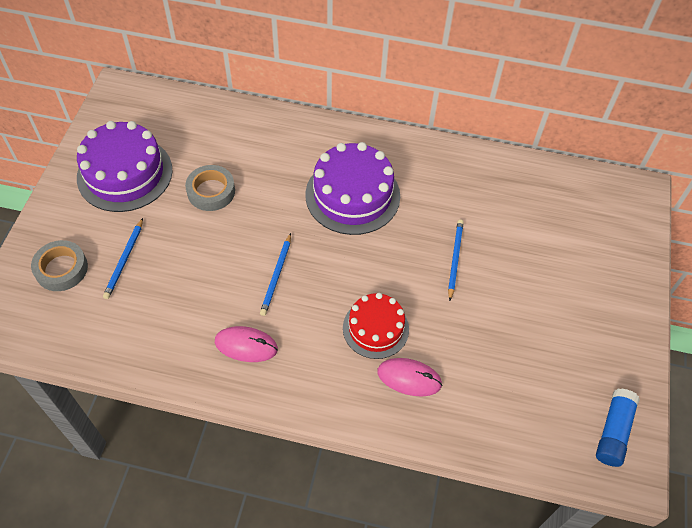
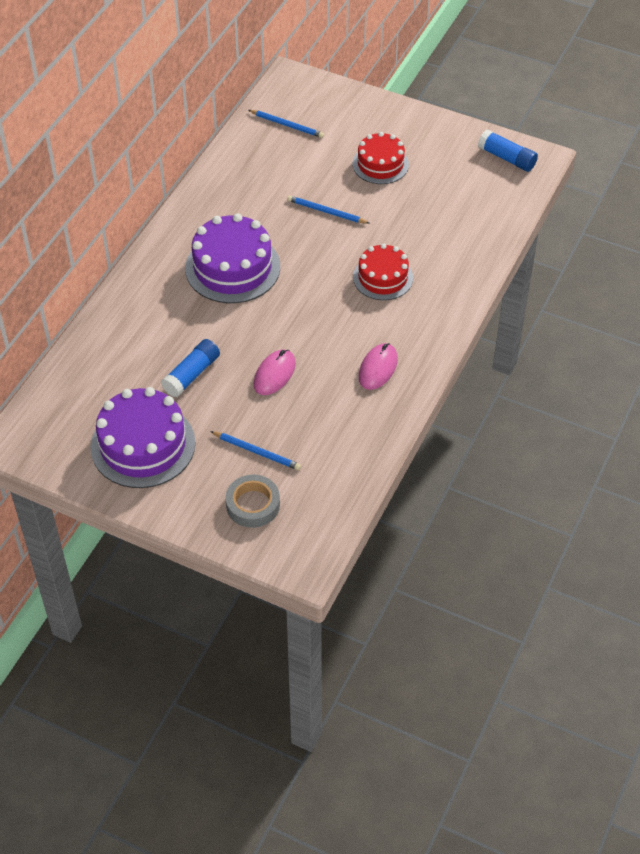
camera: 75 degrees left, 5 degrees down
grey tape [185,165,235,211] -> blue glue stick [161,339,220,397]
blue pencil [260,233,291,316] -> blue pencil moved to [248,110,324,138]
pink mouse [377,358,442,396] -> pink mouse moved to [253,350,296,395]
none -> red cake [353,132,409,184]

